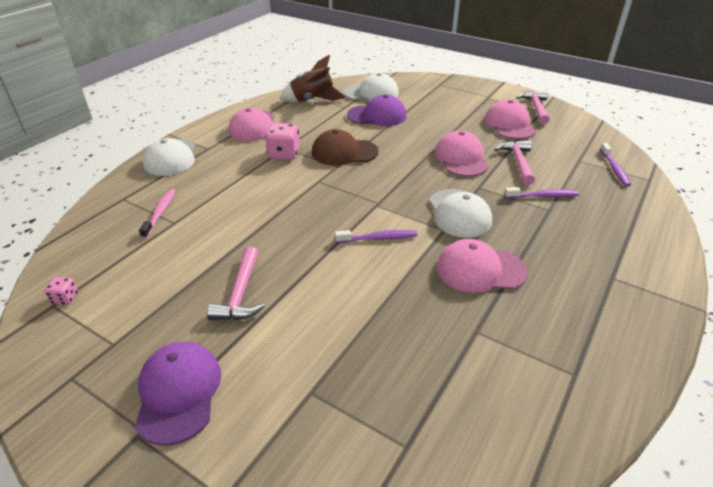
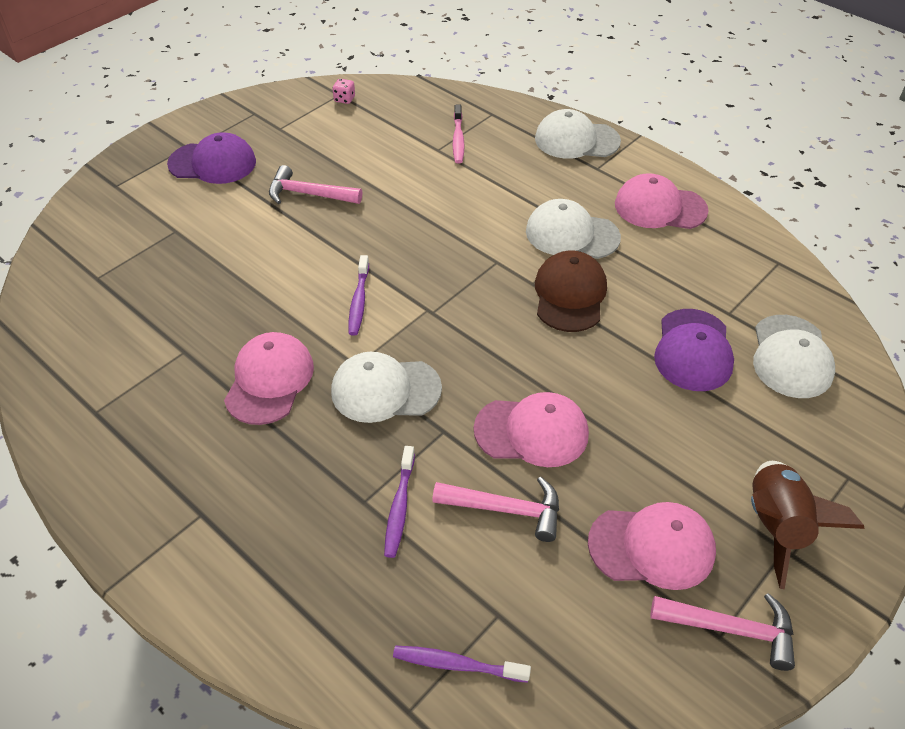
camera: 100 degrees right, 10 degrees up
pink toothbrush [139,189,176,239] -> pink toothbrush turned 75 degrees clockwise [453,105,465,164]
pink dice [265,123,300,160] -> white cap [526,199,621,259]
brown rocket [280,55,346,102] -> brown rocket moved to [751,461,865,589]

